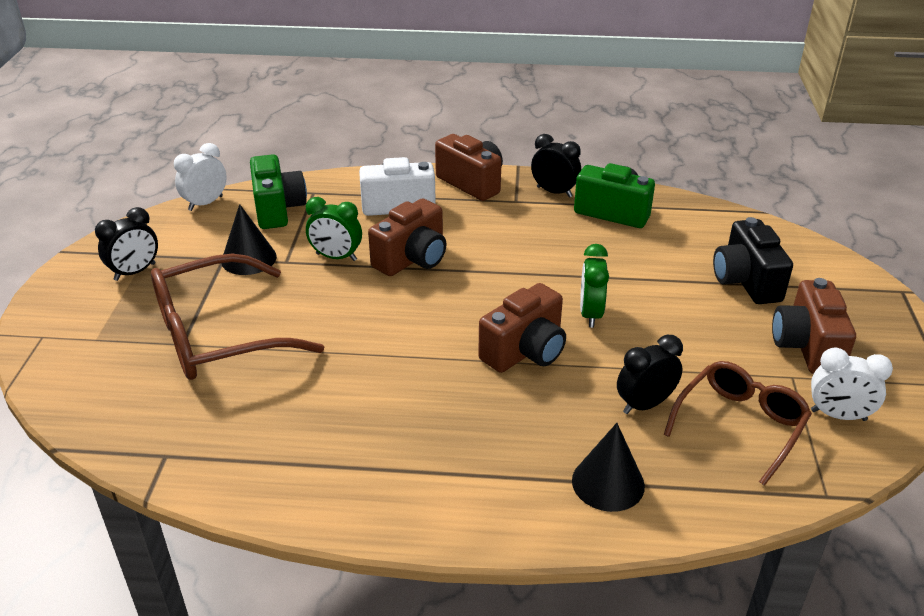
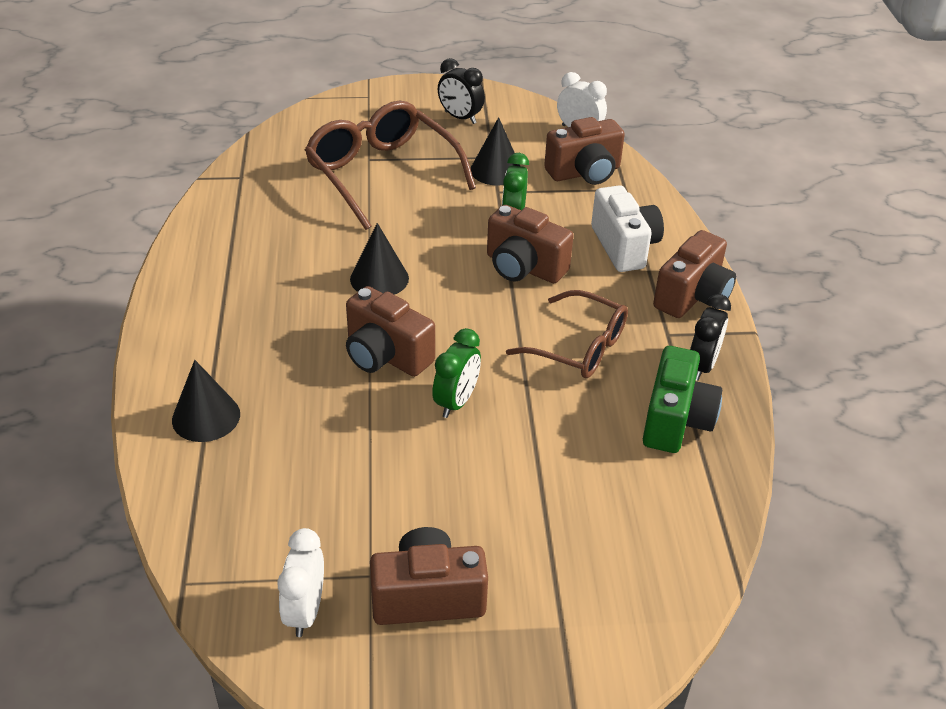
camera: 80 degrees right, 5 degrees up
green camera [250,154,307,229] -> brown camera [544,117,625,185]
green clock [580,244,609,328] -> green clock turned 120 degrees clockwise [432,328,481,418]
black clock [617,335,683,414] -> none
brown glasses [664,361,812,486] -> brown glasses moved to [506,290,628,378]
black camera [713,217,793,304] -> none
none -> black cone [350,223,409,295]

